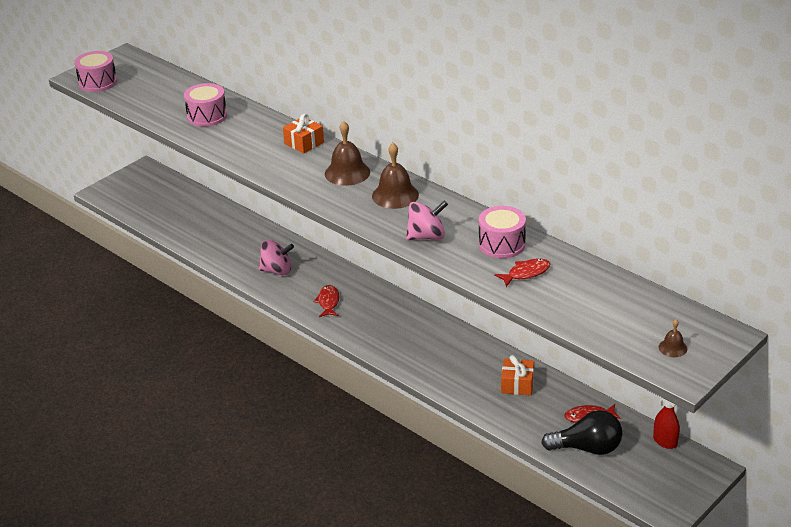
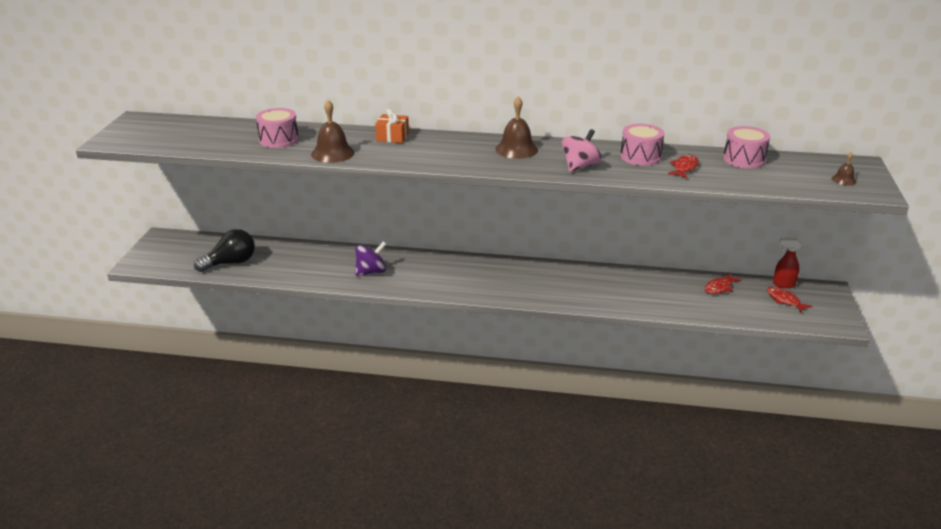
camera: 35 degrees left, 5 degrees down
pink drum [74,51,117,92] -> pink drum moved to [723,126,770,169]
pink spinning top [259,240,294,275] -> purple spinning top [355,242,386,276]
red fish [313,285,339,317] -> red fish moved to [767,287,813,312]
brown bell [325,121,370,186] -> brown bell moved to [311,100,355,163]
orange gift [501,355,534,396] -> none
black light bulb [541,410,622,455] -> black light bulb moved to [194,229,255,272]

